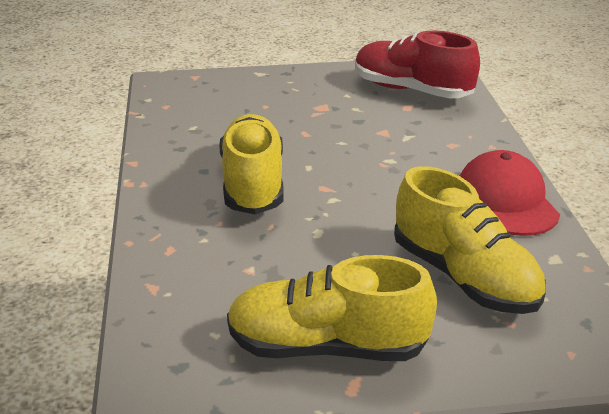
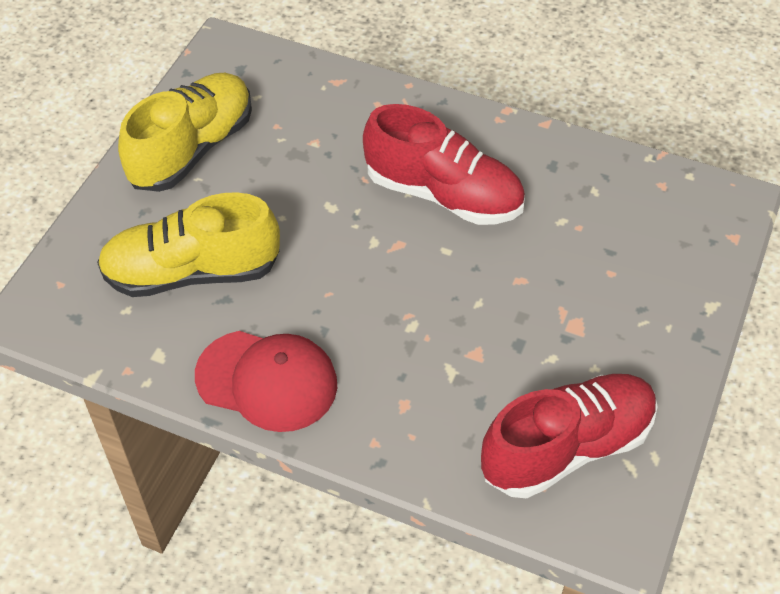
camera: 120 degrees right, 20 degrees up
yellow shoe [219,114,284,215] -> red shoe [363,104,525,225]

